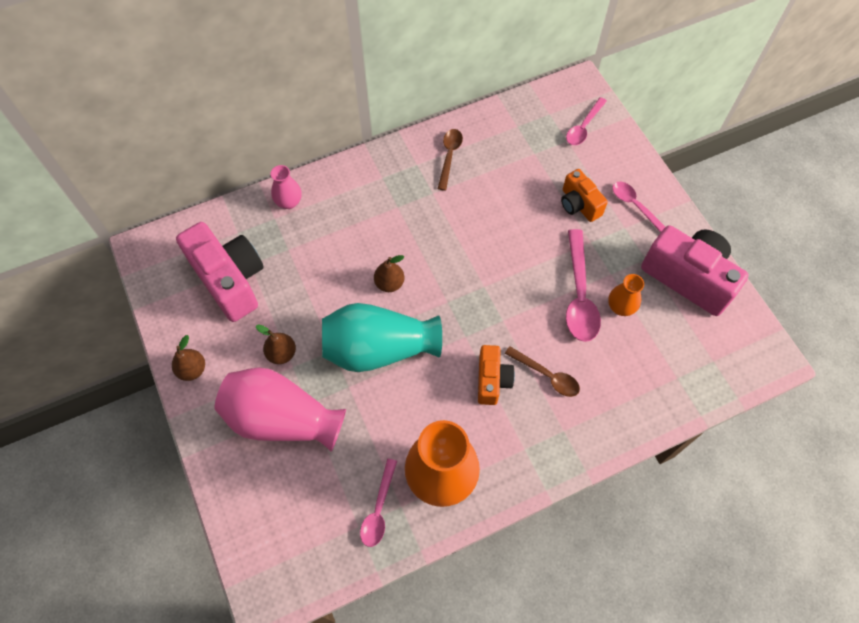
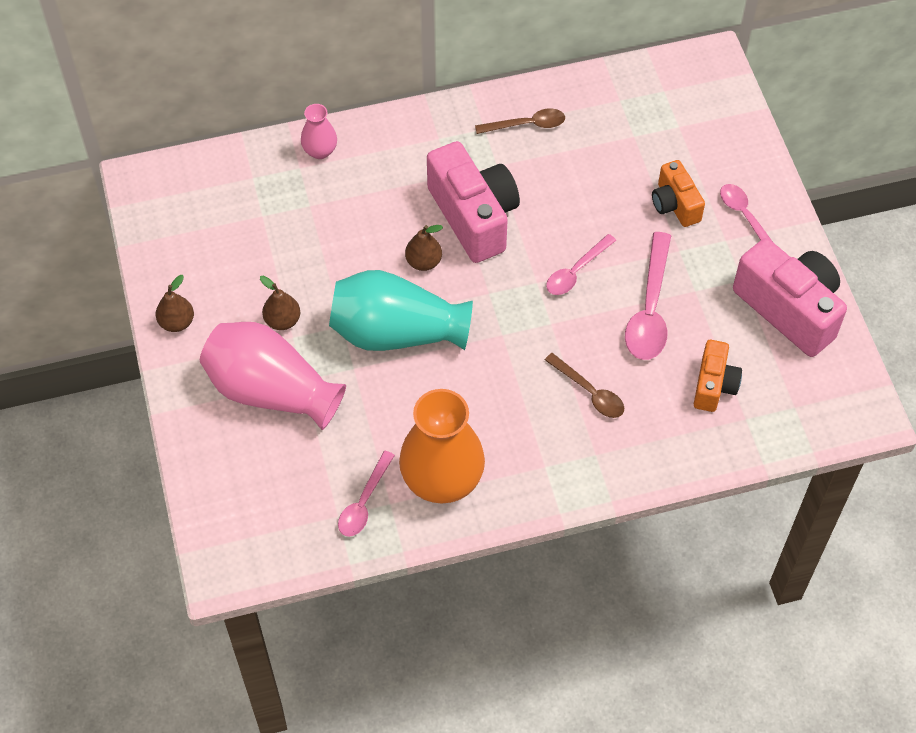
camera: 10 degrees right, 5 degrees down
pink camera [176,222,264,322] -> pink camera moved to [427,141,520,263]
brown spoon [438,129,463,191] -> brown spoon turned 60 degrees clockwise [475,108,565,134]
orange camera [478,345,515,405] -> orange camera moved to [694,340,742,412]
pink spoon [566,97,607,145] -> pink spoon moved to [546,234,616,295]
orange vase [608,274,644,316] -> none

